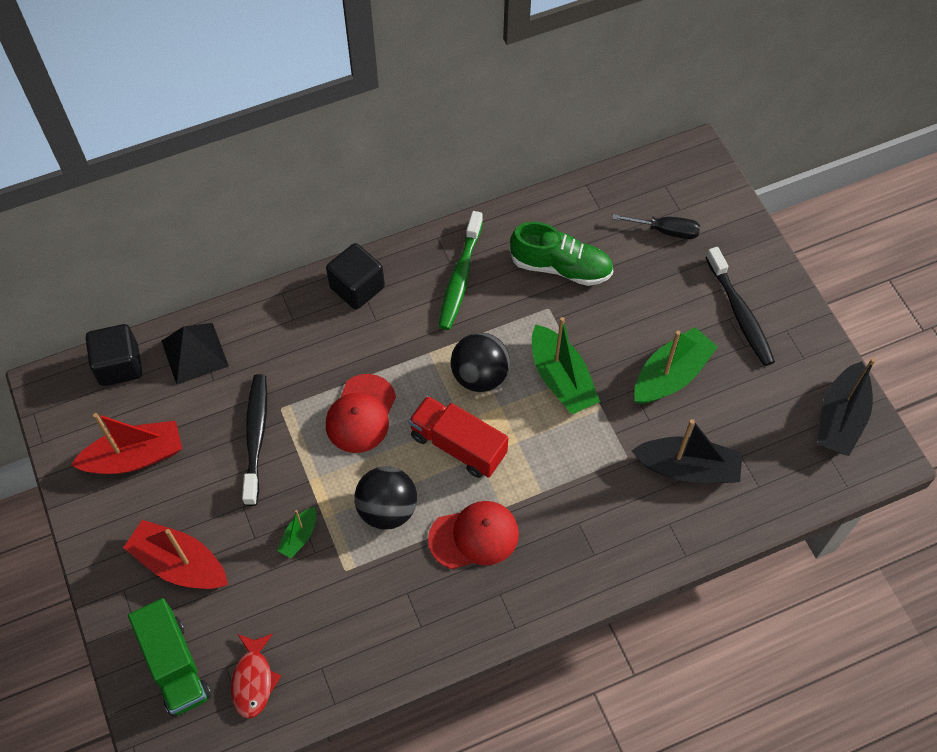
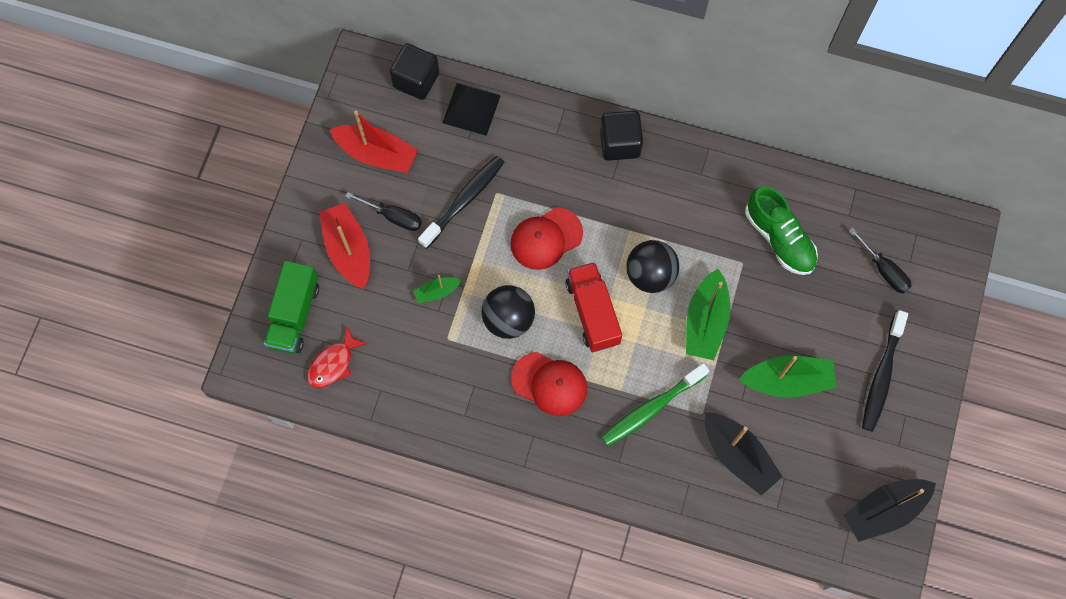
camera: 40 degrees right, 10 degrees up
green toothbrush [438,211,483,330] -> green toothbrush moved to [601,363,710,446]
none -> black screwdriver [345,192,422,231]

